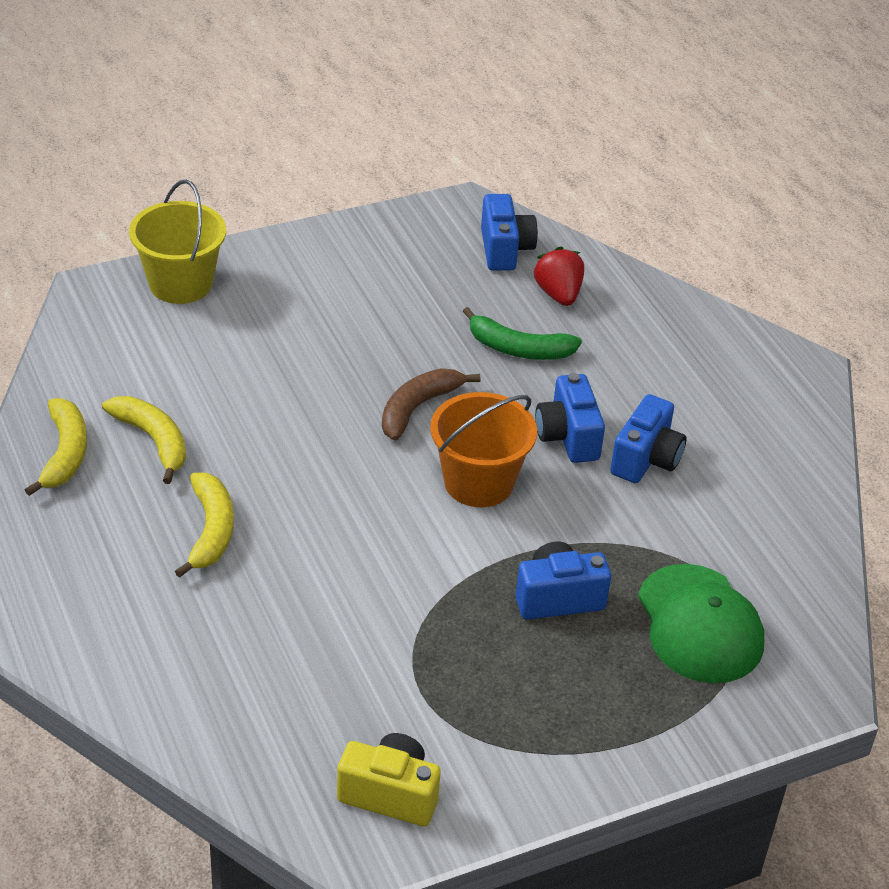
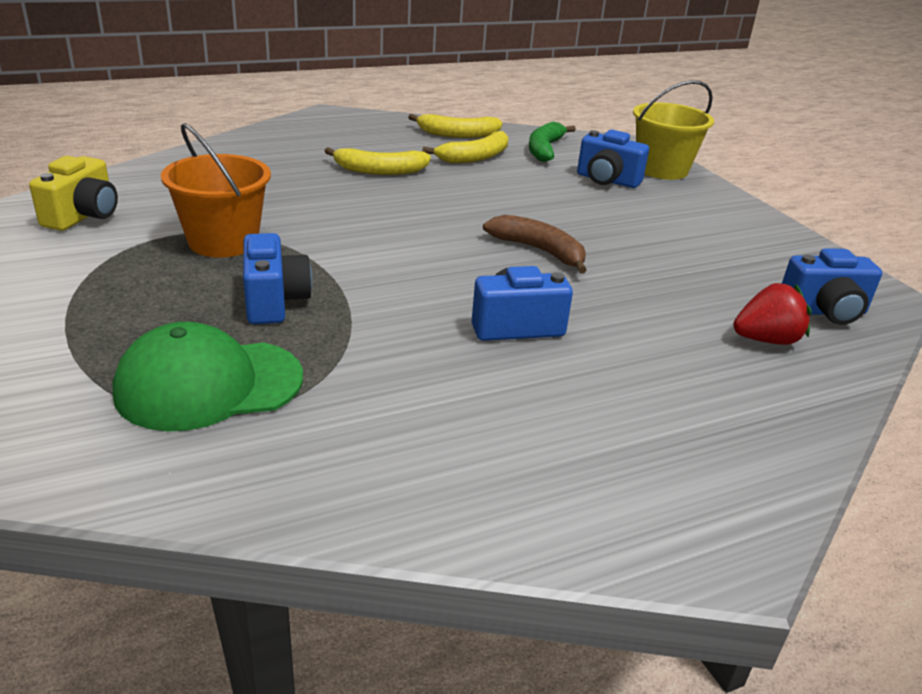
camera: 90 degrees right, 10 degrees down
orange bucket [430,392,537,507] -> orange bucket moved to [161,123,271,258]
green banana [463,307,582,360] -> green banana moved to [529,122,576,162]
blue camera [610,394,686,483] -> blue camera moved to [577,130,649,188]

